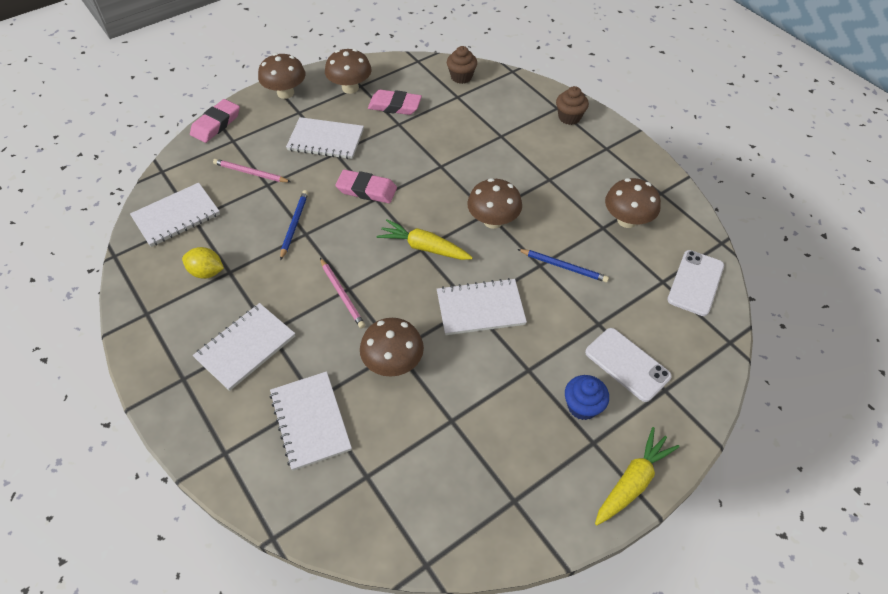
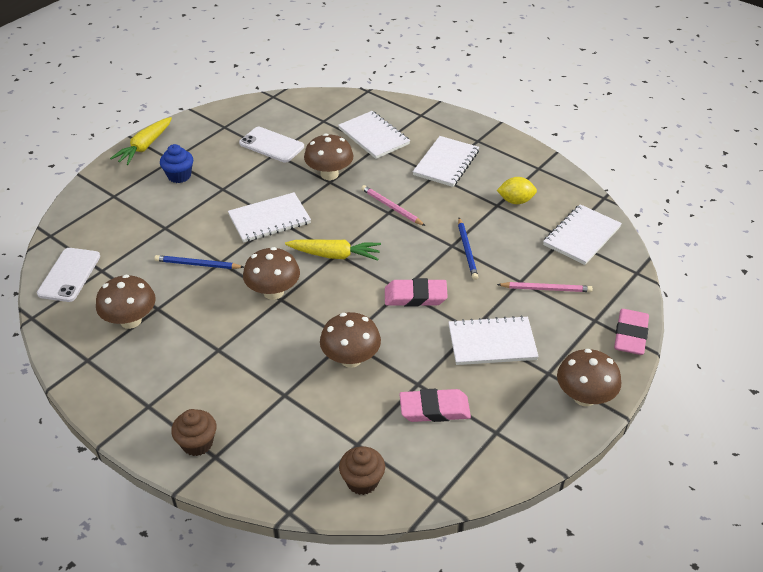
camera: 165 degrees right, 10 degrees down
brown mushroom [325,49,372,94] -> brown mushroom moved to [320,312,381,368]
white phone [585,328,672,402] -> white phone moved to [239,127,304,163]

